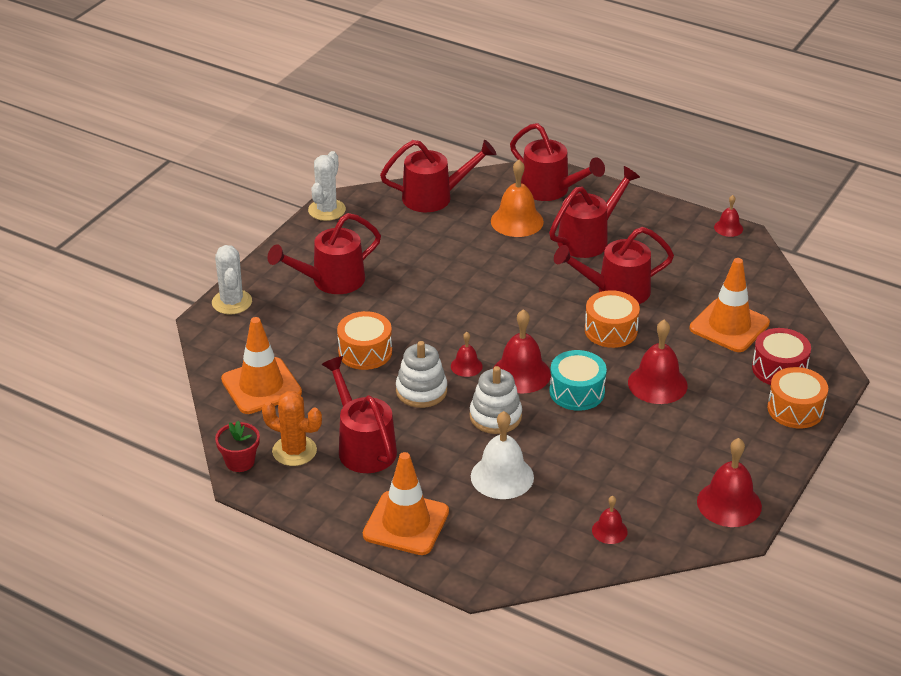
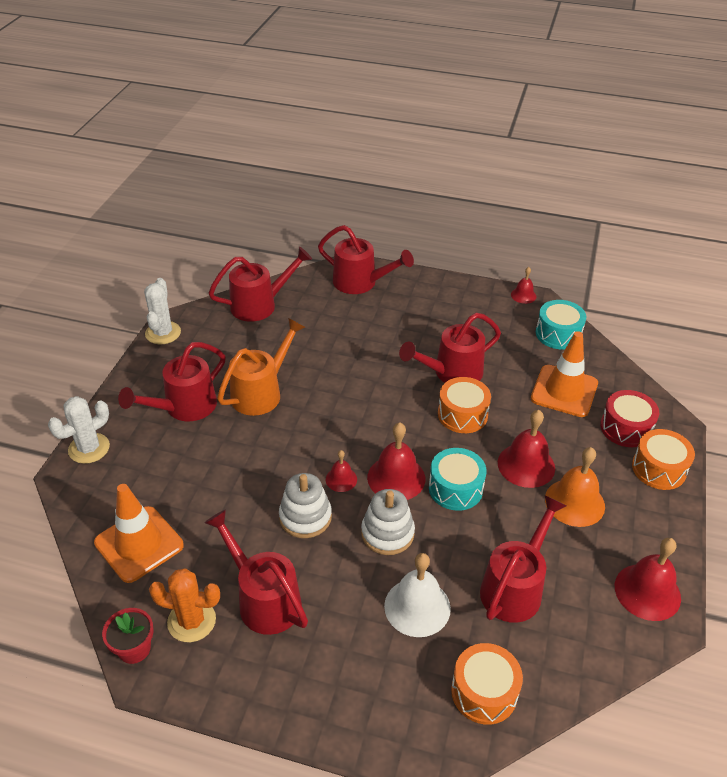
camera: 15 degrees left, 5 degrees up
white cactus [212,245,252,315] -> white cactus turned 75 degrees clockwise [48,396,110,464]
orange drum [337,311,392,370] -> orange drum moved to [451,643,523,725]
orange traffic cone [363,452,449,555] -> none
orange bell [491,160,544,237] -> orange bell moved to [545,447,605,527]
red watering can [549,166,640,258] -> red watering can moved to [480,495,566,623]
red bell [592,496,628,544] -> none
none -> orange watering can [217,318,306,416]
none -> turquoise drum [536,300,586,350]

